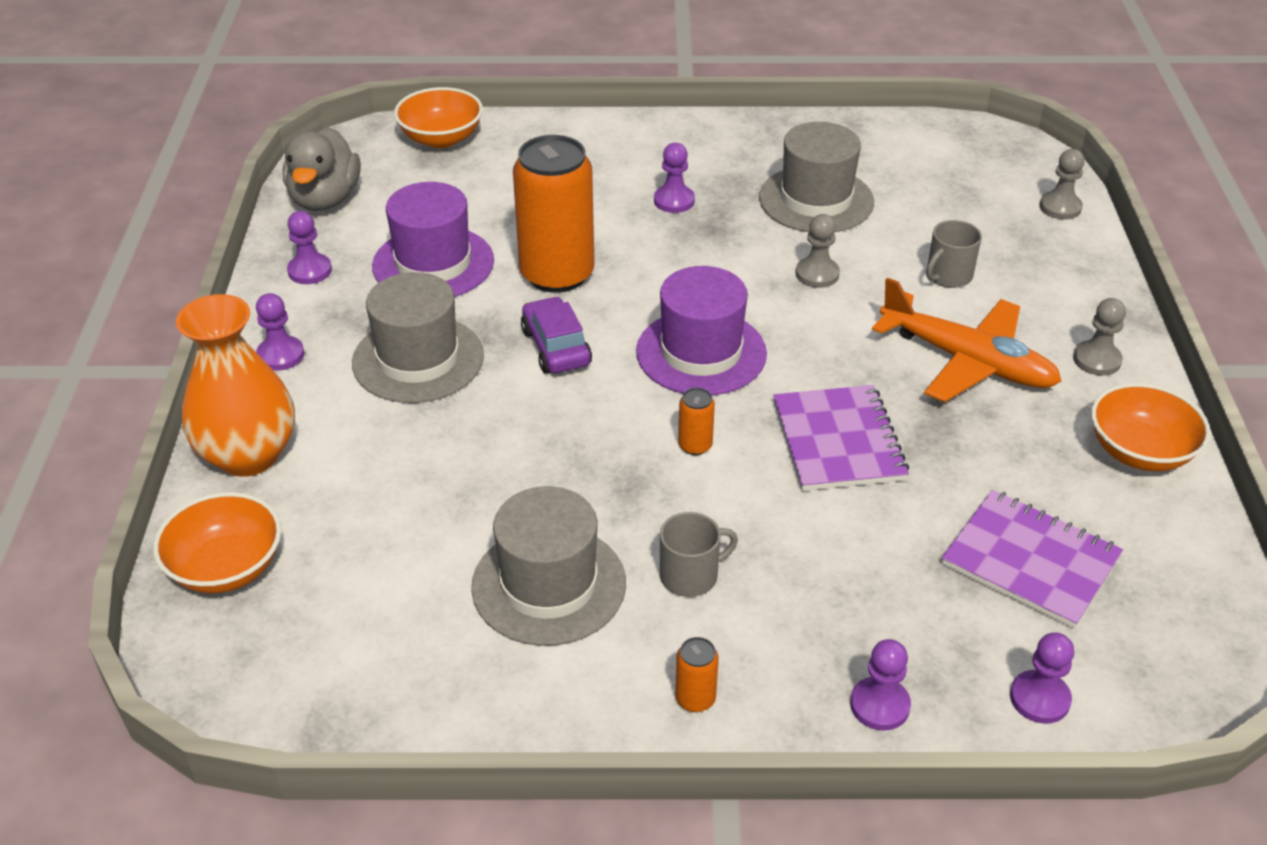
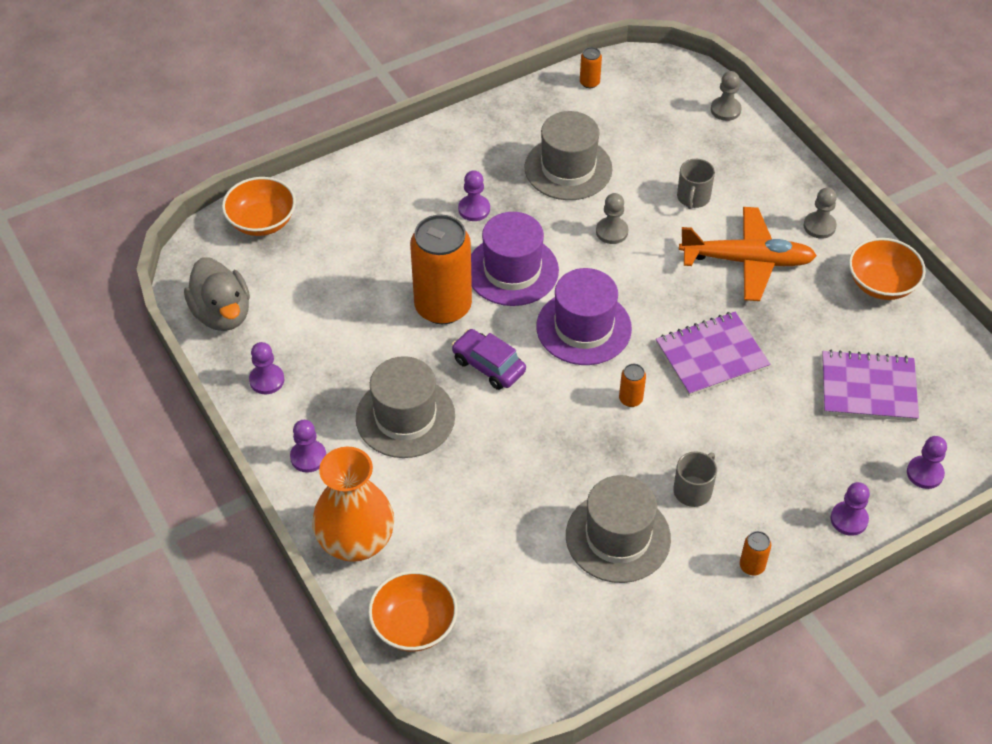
camera: 30 degrees left, 10 degrees up
purple hat [372,182,494,297] -> purple hat moved to [471,212,559,306]
purple notebook [773,385,909,491] -> purple notebook turned 75 degrees counterclockwise [656,312,770,396]
none -> orange can [580,47,602,88]

